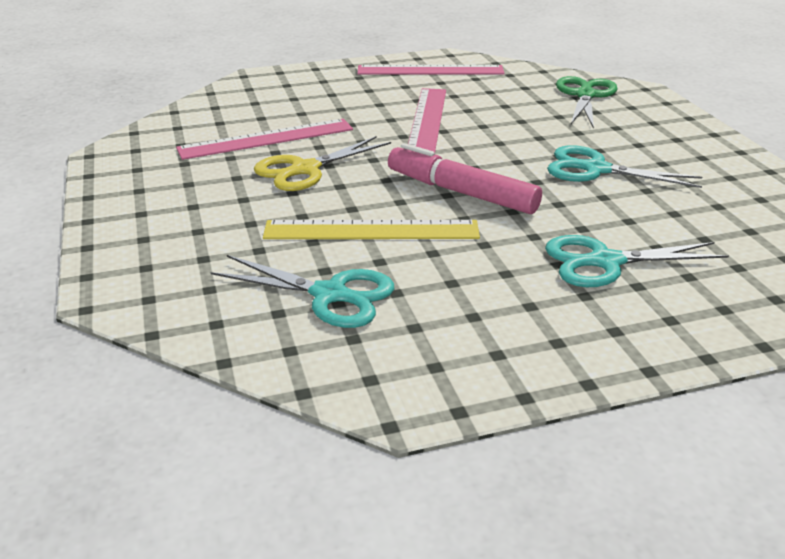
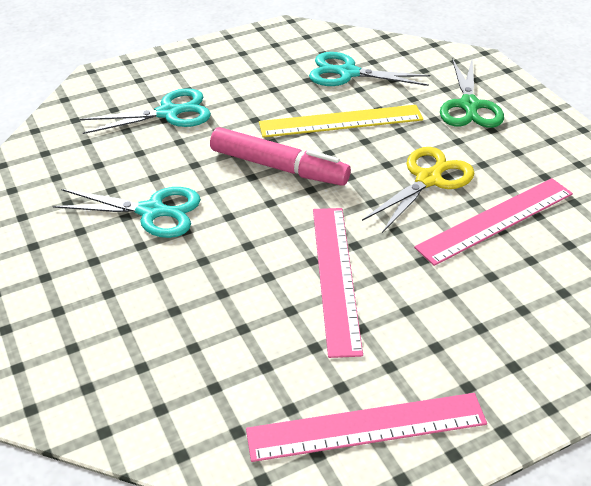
camera: 170 degrees right, 10 degrees up
green scissors [556,76,617,129] -> green scissors moved to [440,58,504,128]

